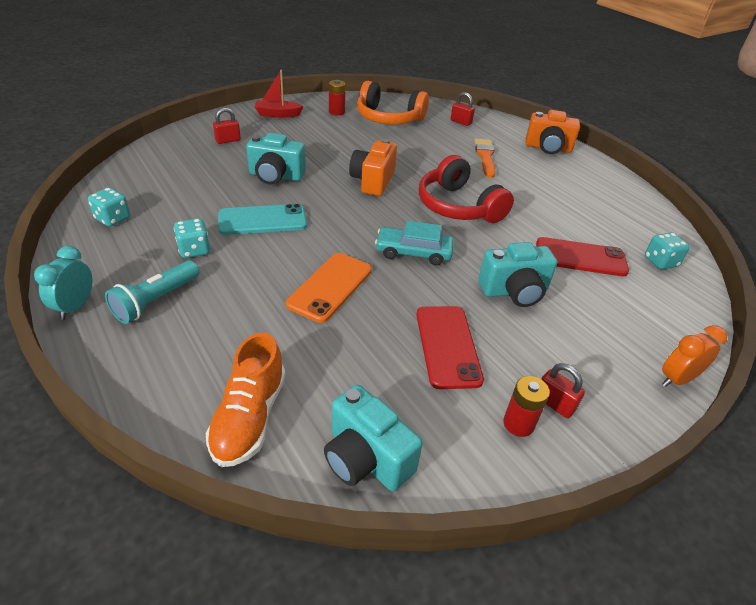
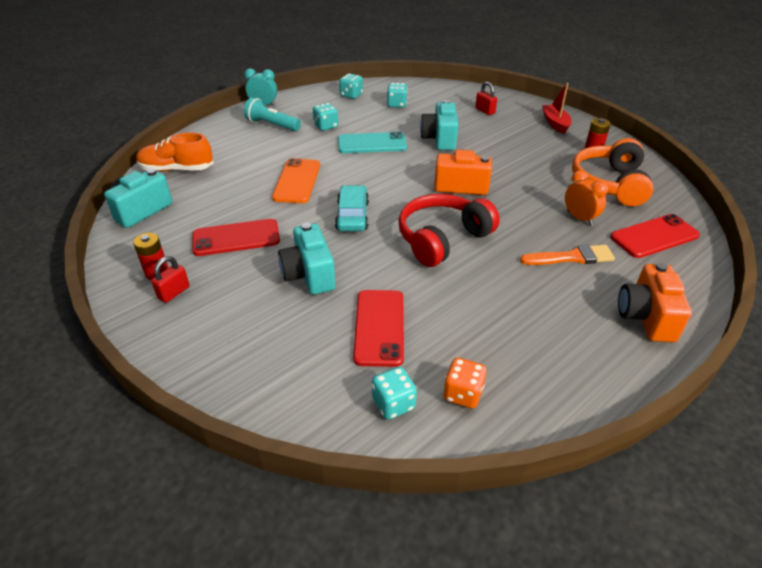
camera: 85 degrees right, 0 degrees up
turquoise phone [218,204,307,235] -> turquoise phone turned 75 degrees counterclockwise [338,132,407,153]
orange phone [286,253,372,323] -> orange phone turned 75 degrees clockwise [272,158,320,203]
red padlock [451,92,475,126] -> red phone [610,214,700,258]
orange clock [662,325,727,387] -> orange clock moved to [565,170,608,226]
none -> turquoise dice [387,83,408,108]
none -> orange dice [443,358,486,408]

